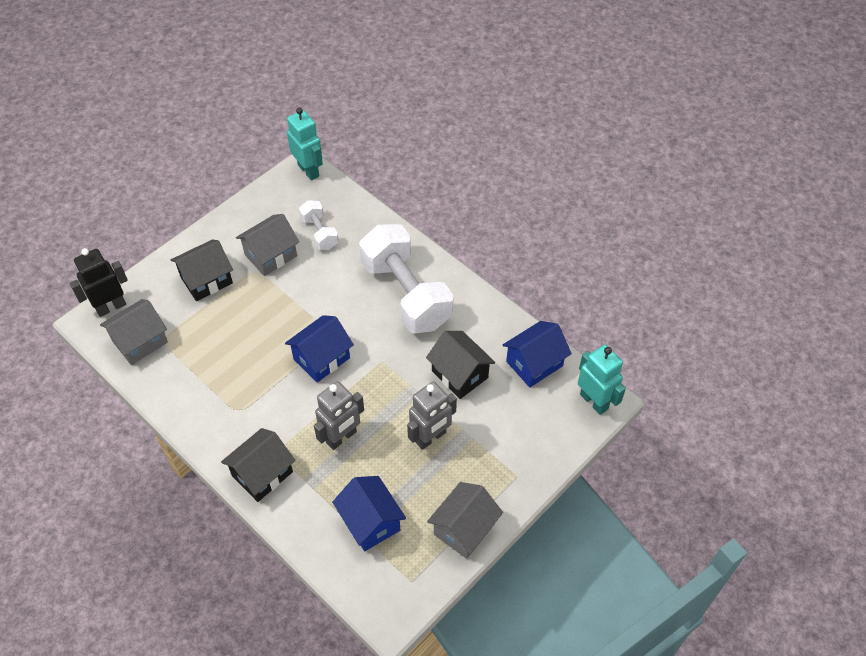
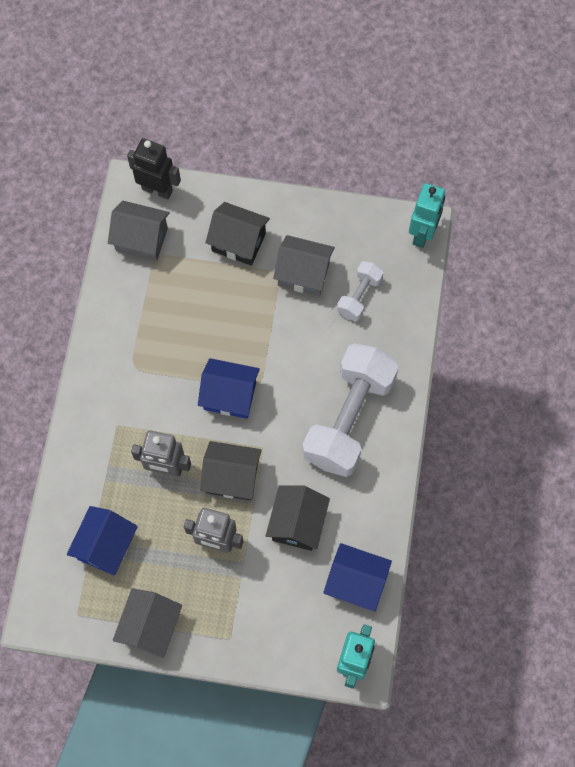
camera: 55 degrees right, 15 degrees up
black house [221,428,296,502] -> black house moved to [200,441,262,500]
grey house [427,482,503,559] -> grey house turned 75 degrees counterclockwise [113,588,182,658]

